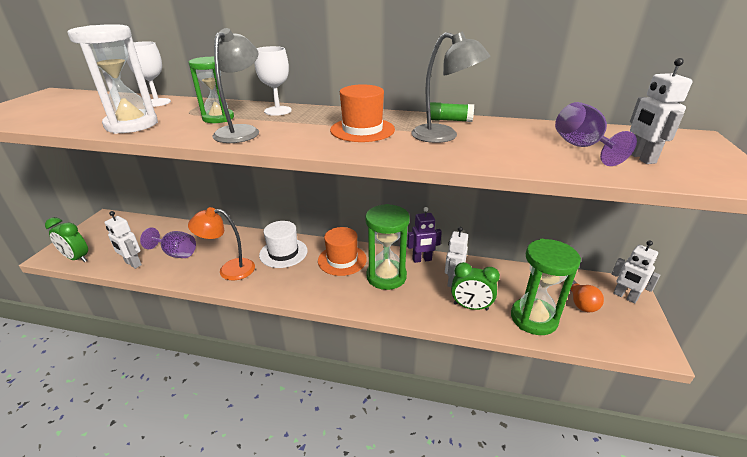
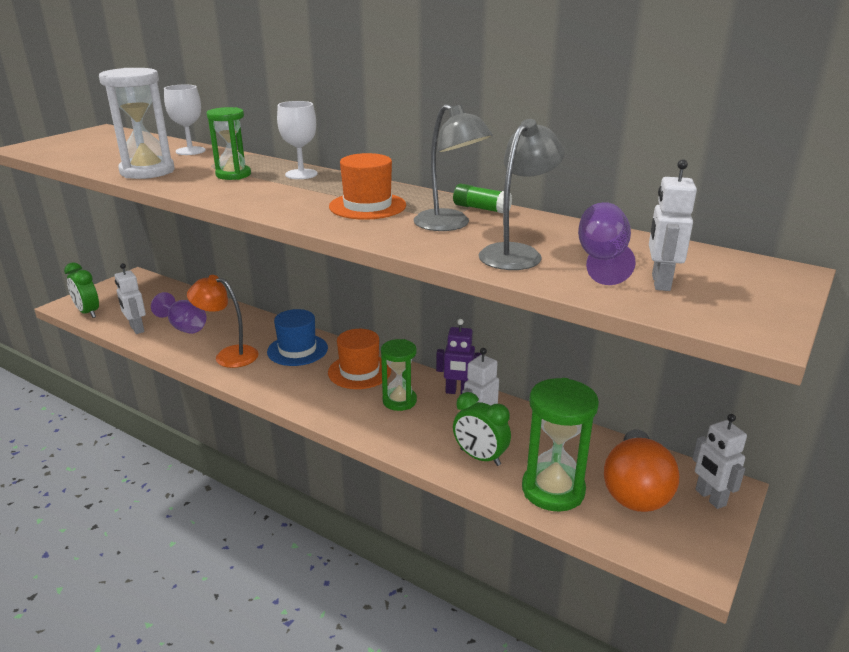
camera: 20 degrees right, 5 degrees down
grey lamp [213,28,259,143] -> grey lamp moved to [479,119,565,270]
white hat [259,221,308,268] -> blue hat [267,309,328,366]
green hourglass [365,204,410,290] -> green hourglass [381,339,417,411], size x0.65
orange light bulb [570,280,604,312] -> orange light bulb [604,429,679,512], size x1.81

